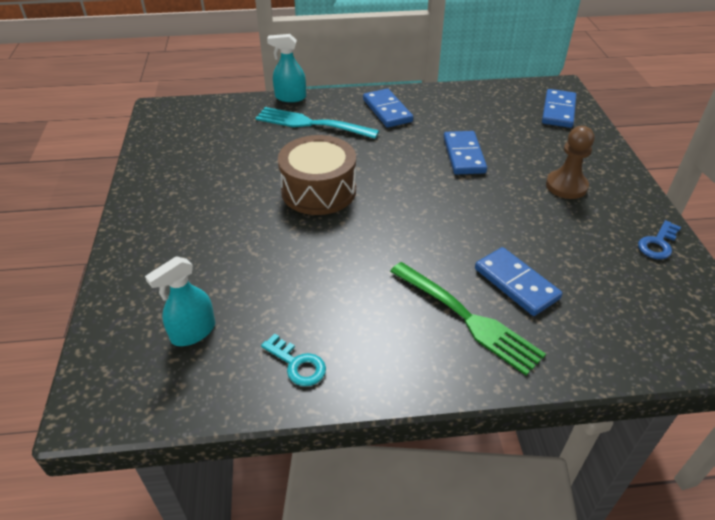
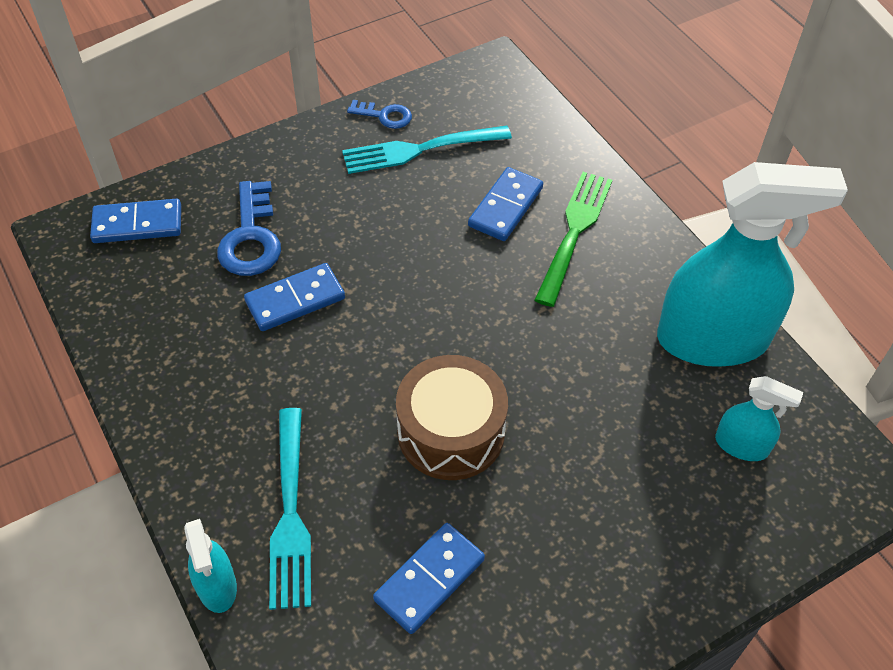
camera: 115 degrees left, 10 degrees up
turquoise key [261,334,326,386] -> turquoise spray bottle [657,162,848,367]
blue domino [363,89,413,128] -> blue domino moved to [373,523,485,634]
brown pawn [546,126,595,199] -> none
none -> blue key [217,181,281,276]
none -> turquoise fork [342,126,512,174]

